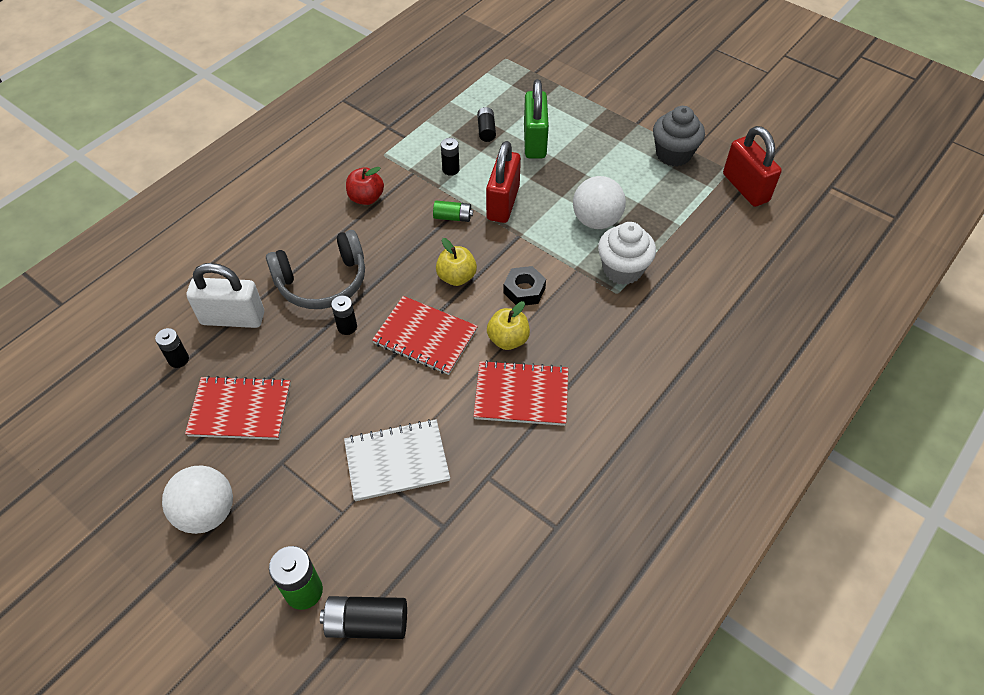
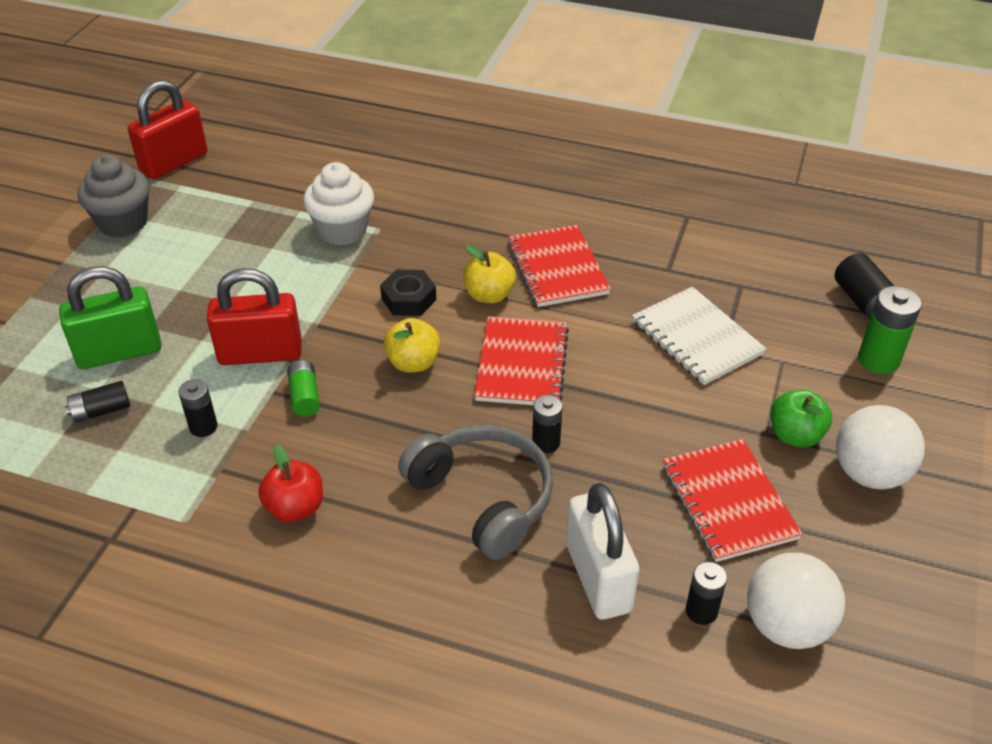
camera: 110 degrees left, 10 degrees down
white ball [573,176,626,229] -> white ball moved to [747,553,845,649]
none -> green apple [771,389,832,448]

